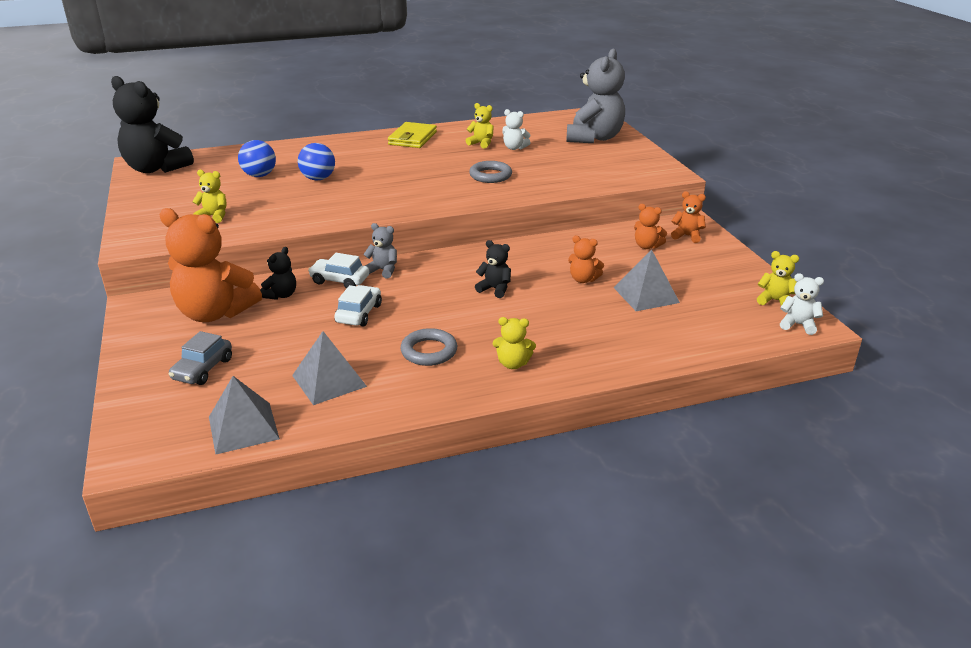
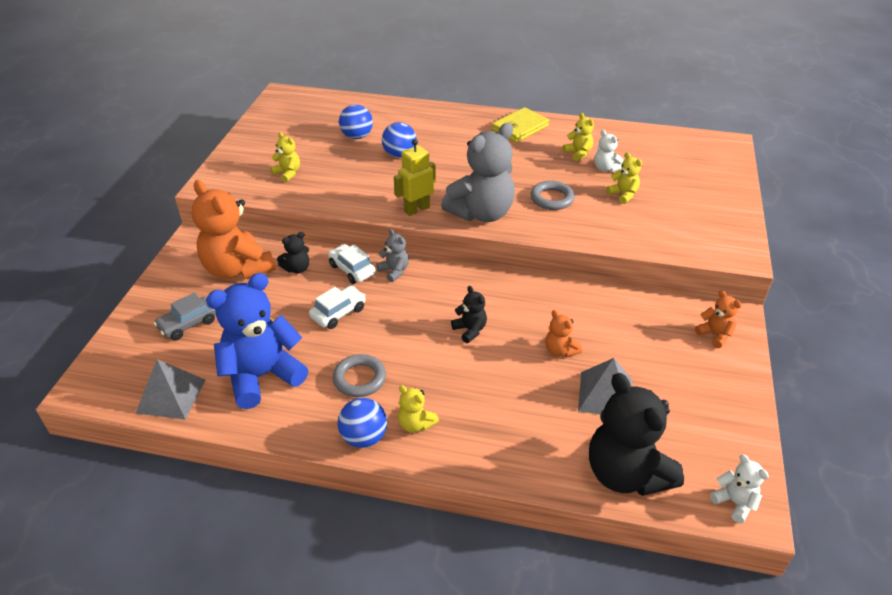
camera: 30 degrees right, 10 degrees up
black teddy bear [111,76,194,173] -> black teddy bear moved to [589,373,684,496]
grey pyramid [292,331,367,405] -> blue teddy bear [206,273,308,409]
grey teddy bear [566,49,625,143] -> grey teddy bear moved to [441,123,515,222]
orange teddy bear [634,204,667,249] -> none
yellow teddy bear [757,251,799,306] -> yellow teddy bear moved to [606,152,642,204]
none -> blue ball [338,398,387,448]
none -> yellow robot [394,139,436,216]

